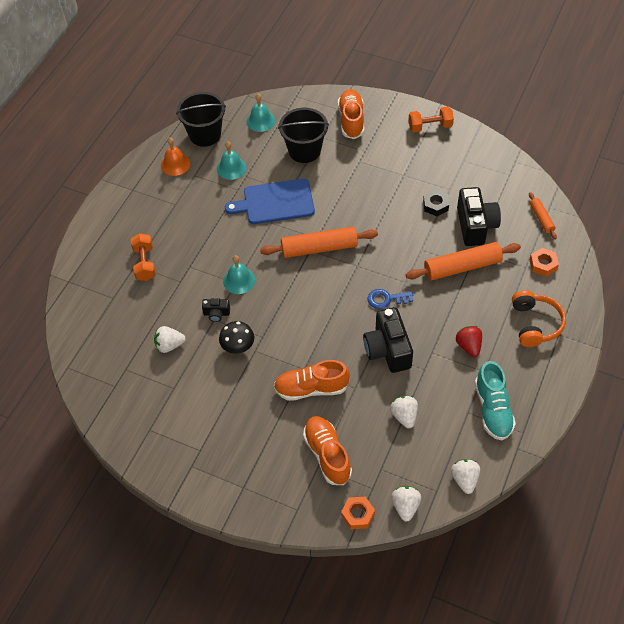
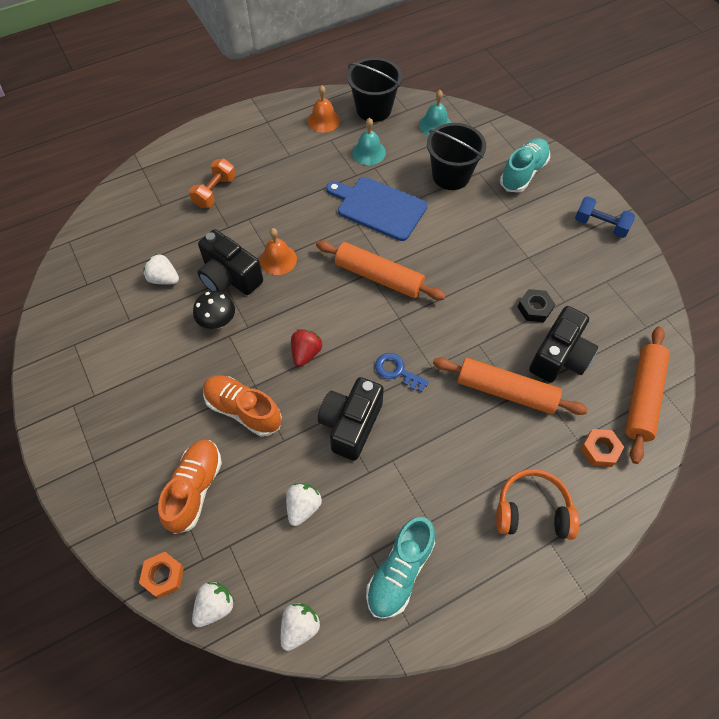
camera: 35 degrees right, 5 degrees up
black camera [202,298,230,322] -> black camera [197,229,263,295], size x2.06
turquoise bell [223,255,255,294] -> orange bell [260,228,297,275]
orange shoe [338,89,364,139] -> turquoise shoe [500,138,550,193]
orange dumbbell [409,107,454,132] -> blue dumbbell [575,196,635,238]
red strawberry [456,326,482,357] -> red strawberry moved to [291,329,322,367]
orange headphones [512,290,566,347] -> orange headphones turned 120 degrees counterclockwise [496,469,579,540]
orange rolling pin [529,192,557,239] -> orange rolling pin [625,327,670,464], size x1.90

